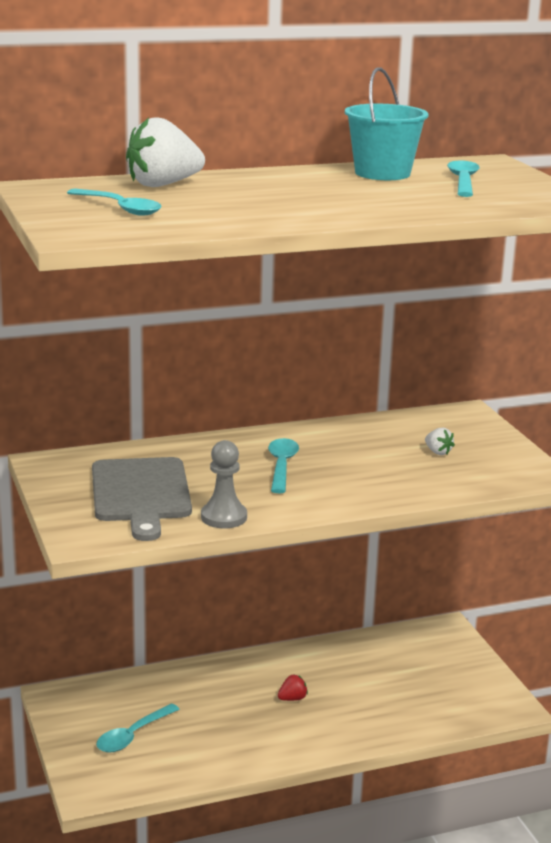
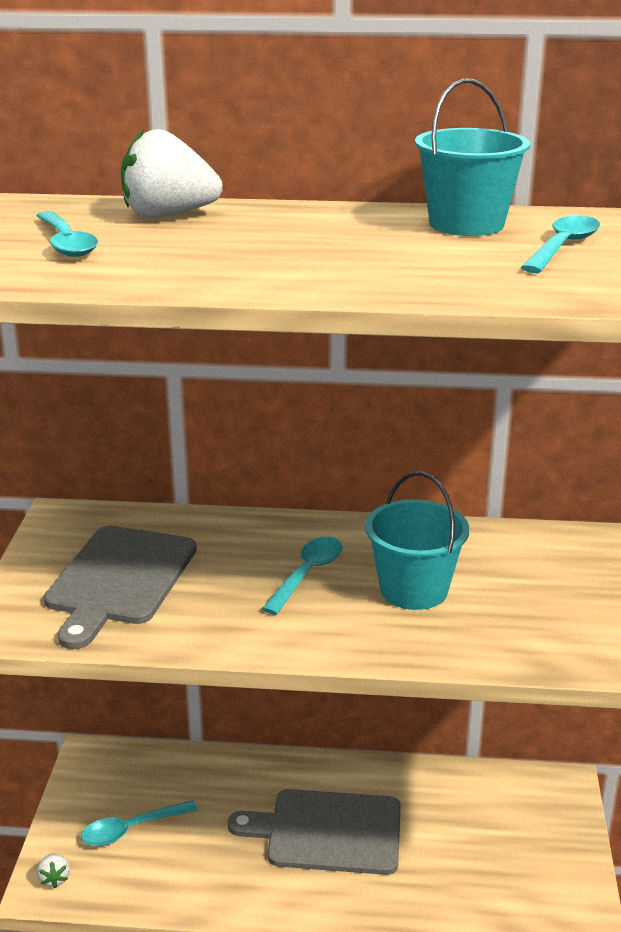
camera: 25 degrees right, 5 degrees up
grey pawn [201,440,247,528] -> none
red strawberry [278,675,308,701] -> grey cutting board [228,789,401,875]
white strawberry [425,428,455,455] -> white strawberry moved to [37,853,70,888]
none -> turquoise bucket [365,472,469,610]

